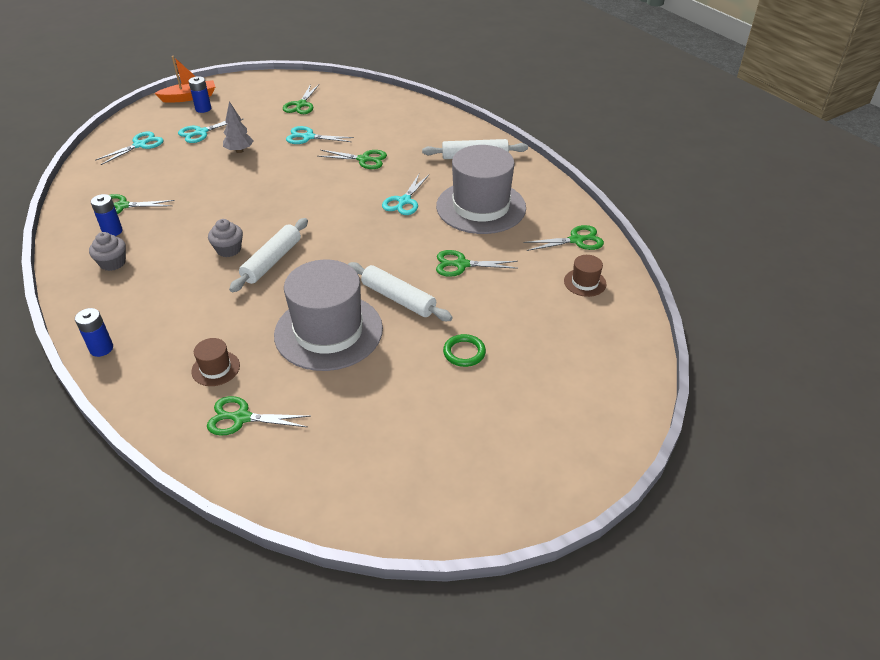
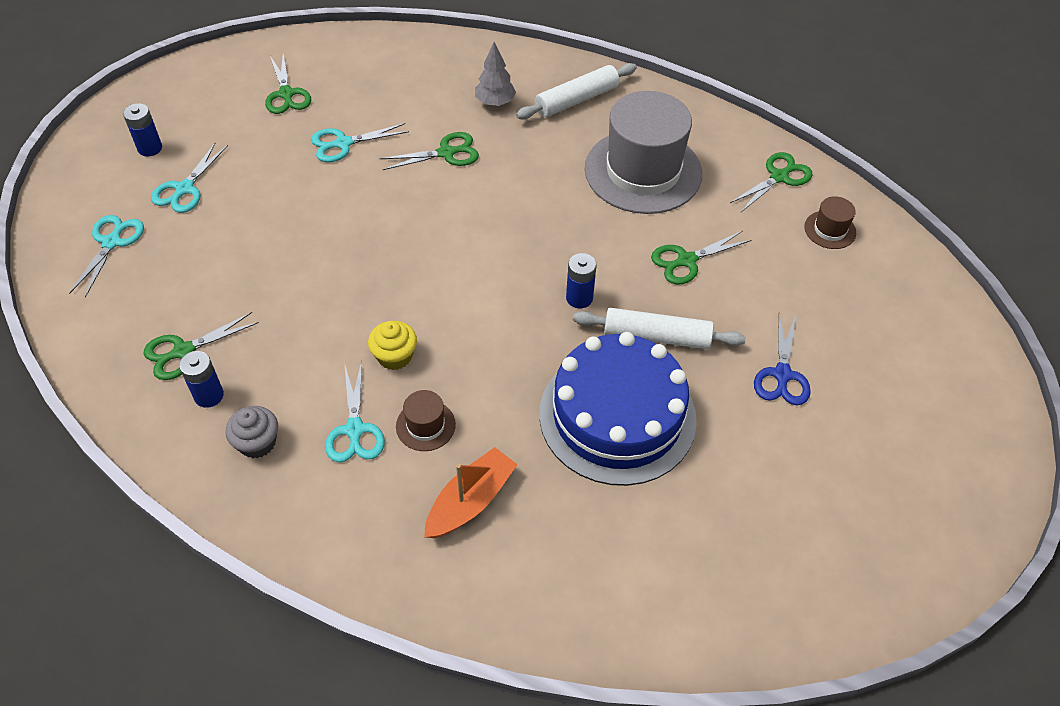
camera: 30 degrees left, 10 degrees up
blue battery [75,308,113,357] -> blue battery moved to [566,253,597,308]
orange boat [154,56,215,103] -> orange boat moved to [424,447,518,538]
brown hat [191,338,240,386] -> brown hat moved to [396,390,456,451]
green scissors [207,396,311,435] -> none
grey cupcake [208,219,243,257] -> yellow cupcake [368,321,417,370]
grey tree [223,101,253,153] -> grey tree moved to [475,42,516,106]
white rolling pin [229,218,308,292] -> none
grey hat [274,260,383,371] -> blue cake [539,332,697,486]
turquoise scissors [382,174,429,215] -> turquoise scissors moved to [325,361,385,462]
green ring [443,334,486,367] -> blue scissors [754,313,811,405]

